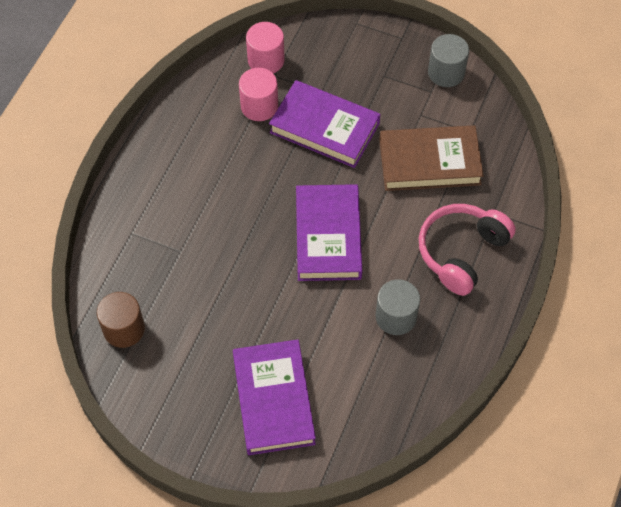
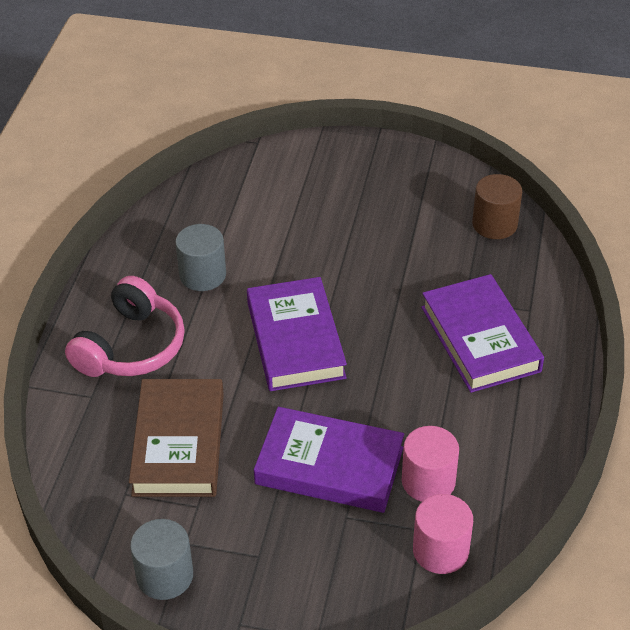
camera: 170 degrees right, 15 degrees down
purple book [233,339,316,455] -> purple book moved to [421,274,544,393]
brown book [379,125,484,191] -> brown book turned 75 degrees counterclockwise [129,379,224,497]

